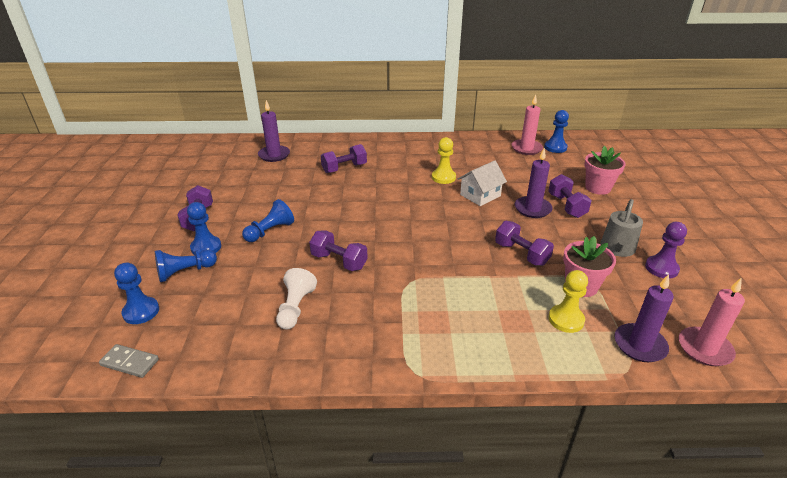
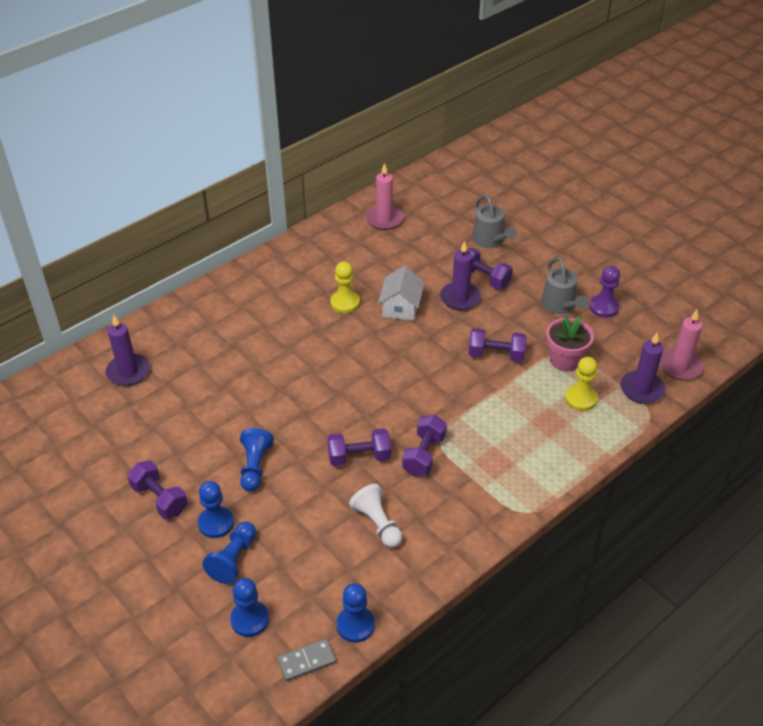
camera: 40 degrees left, 10 degrees up
purple dumbbell [321,144,367,173] -> purple dumbbell moved to [402,415,447,476]
blue pawn [544,110,569,153] -> blue pawn moved to [336,583,375,643]
pink flower pot [584,146,626,195] -> grey watering can [472,195,517,248]

